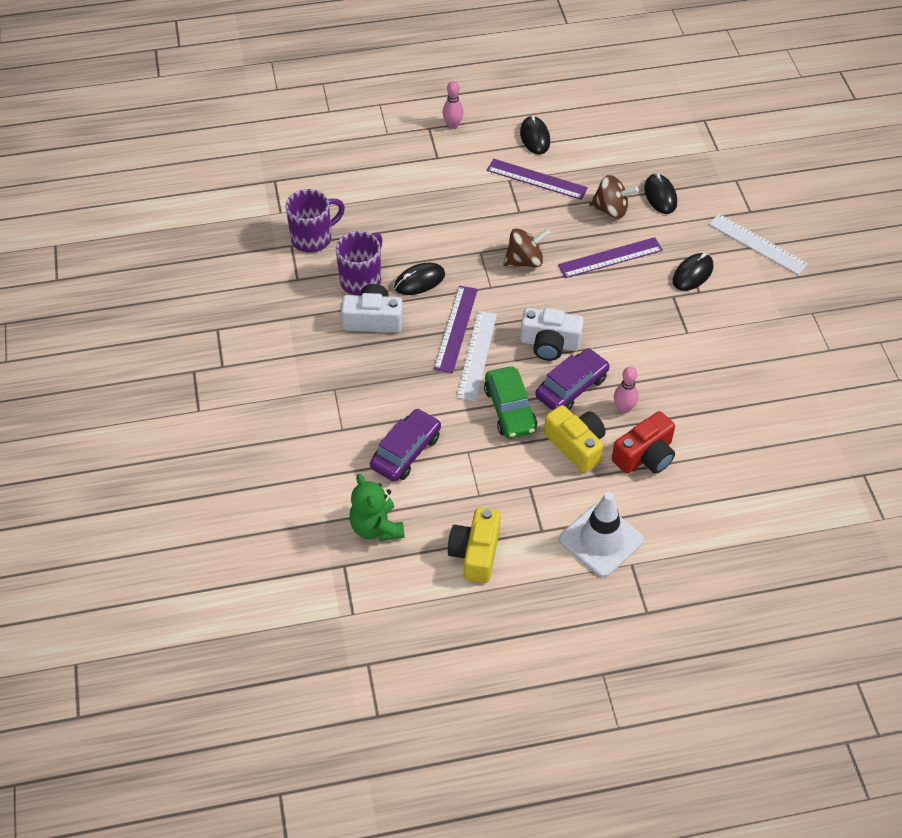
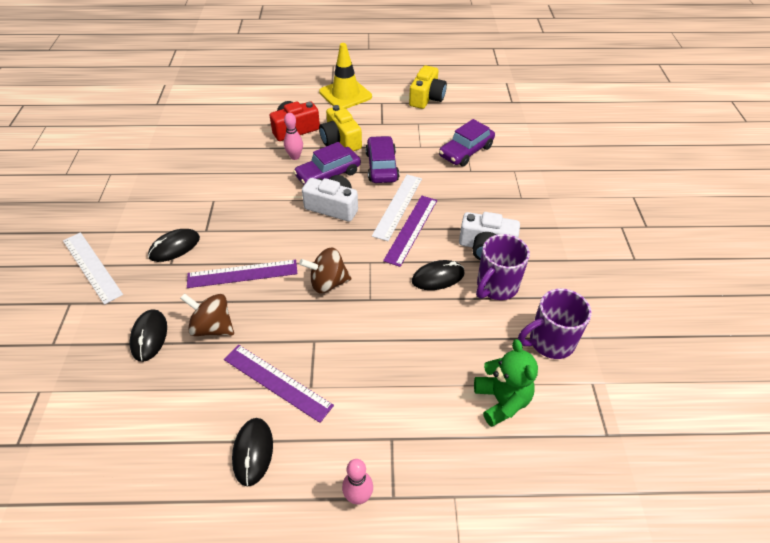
camera: 170 degrees left, 5 degrees down
green teddy bear [349,474,405,541] -> green teddy bear moved to [474,339,538,427]
green car [484,366,537,439] -> purple car [365,136,399,183]
white traffic cone [559,492,644,577] -> yellow traffic cone [319,43,372,109]

